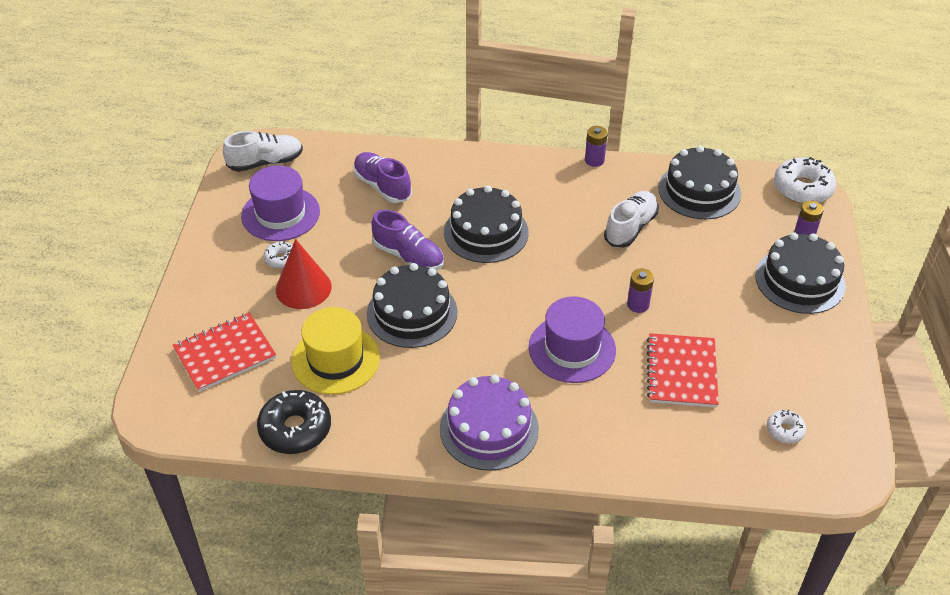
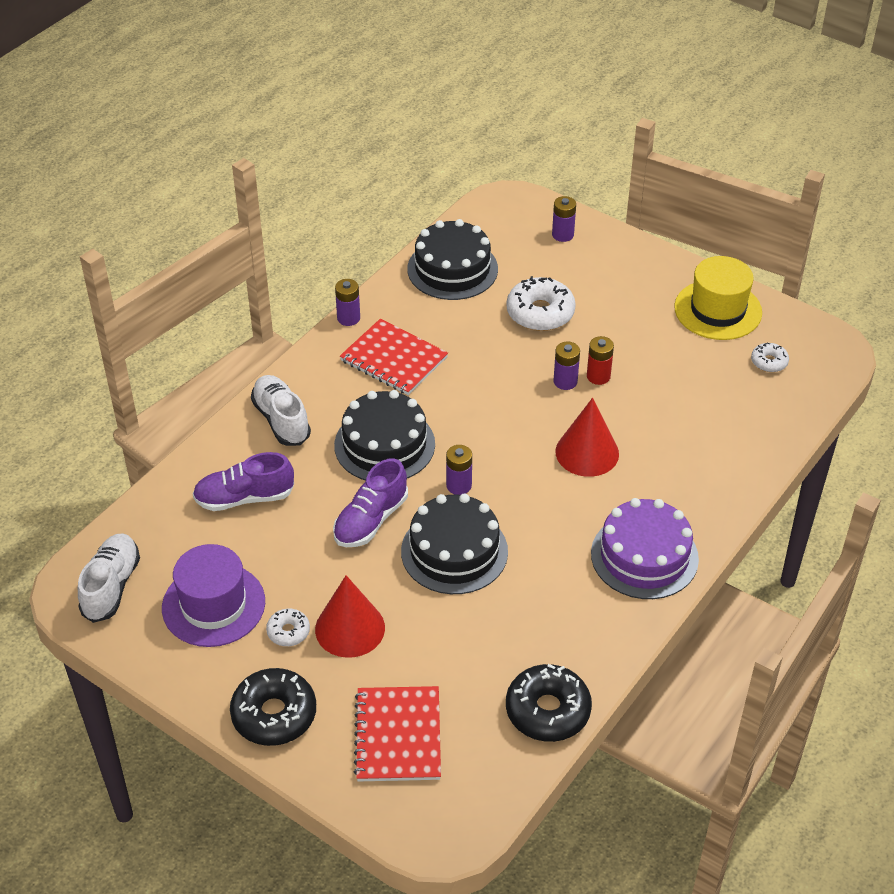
camera: 60 degrees left, 0 degrees up
yellow hat [291,307,380,395] -> yellow hat moved to [674,256,762,340]
purple shoe [372,210,444,271] -> purple shoe turned 150 degrees clockwise [333,458,408,547]
purple hat [529,296,616,383] -> red cone [555,398,619,477]
white shoe [604,191,658,247] -> white shoe moved to [251,375,311,446]
red notebook [647,333,719,408] -> red notebook moved to [340,319,448,395]
black cake [755,232,846,314] -> none
white donut [774,157,836,204] -> white donut moved to [506,276,576,331]
none -> black donut [230,668,316,746]
none -> purple battery [446,445,472,495]
none -> red battery [587,336,614,385]

